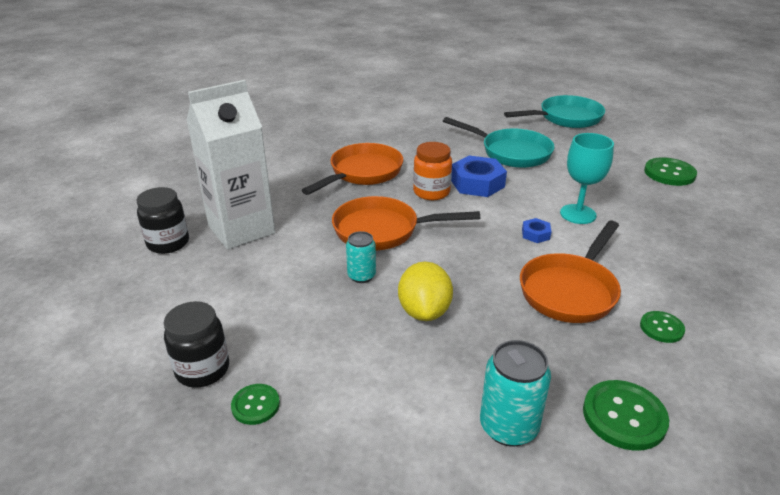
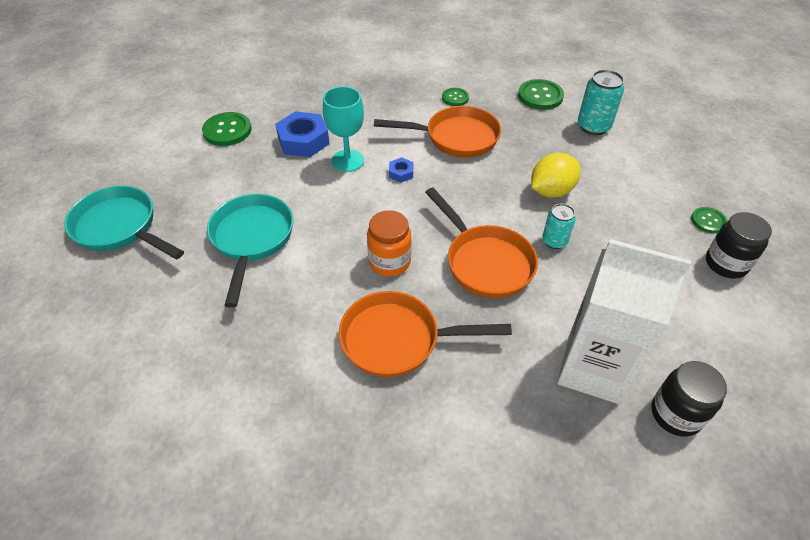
camera: 125 degrees left, 15 degrees up
blue nut [451,155,507,197] -> blue nut moved to [275,111,330,157]

